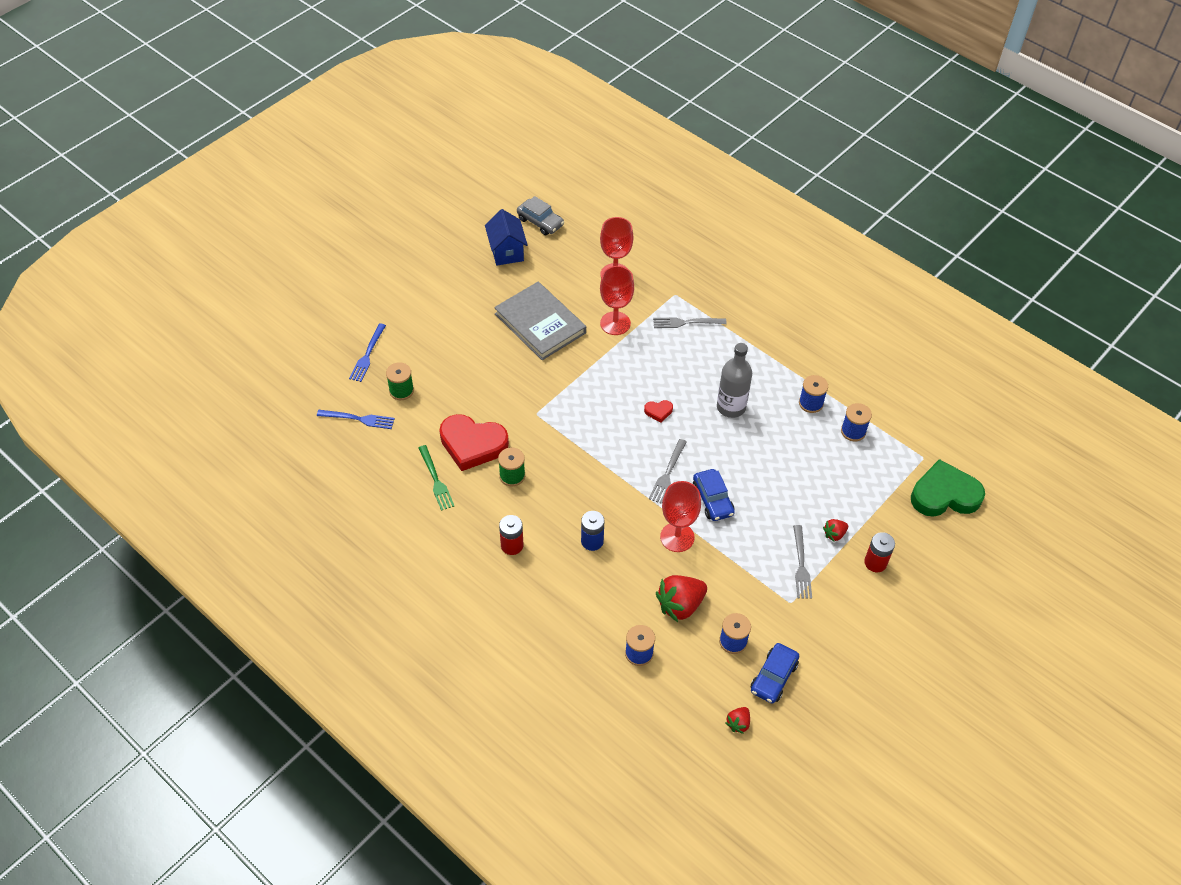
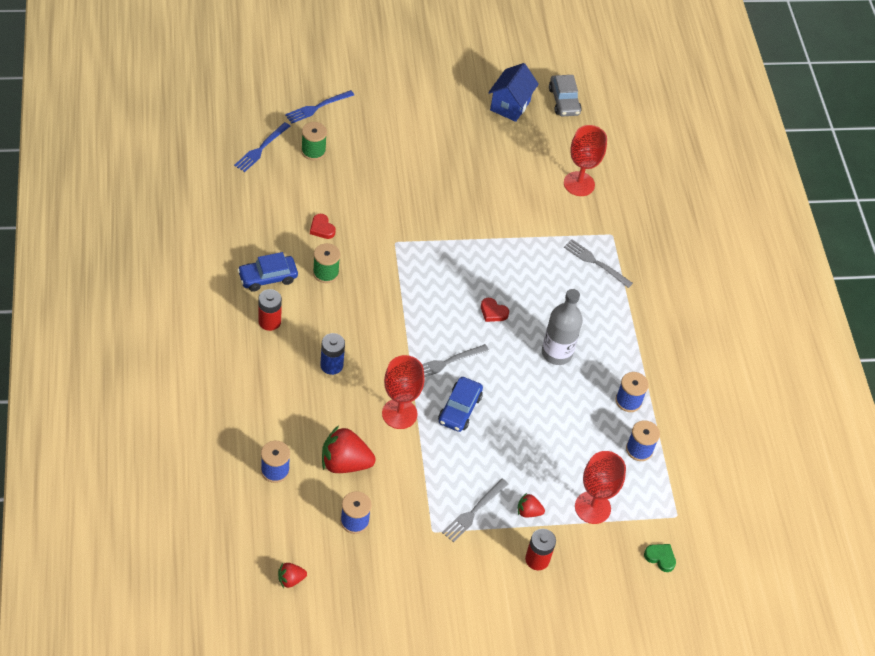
camera: 35 degrees right, 0 degrees up
blue fork [317,410,395,429] -> blue fork turned 75 degrees clockwise [234,122,290,172]
green fork [419,445,454,511] -> none
red heart [439,414,509,471] -> red heart [310,214,336,239], size x0.42
grey book [494,282,586,360] -> none
red goblet [600,266,634,335] -> red goblet moved to [575,451,626,524]
blue car [751,643,799,704] -> blue car moved to [237,252,298,292]
green heart [911,459,985,517] -> green heart [644,544,676,572], size x0.42

